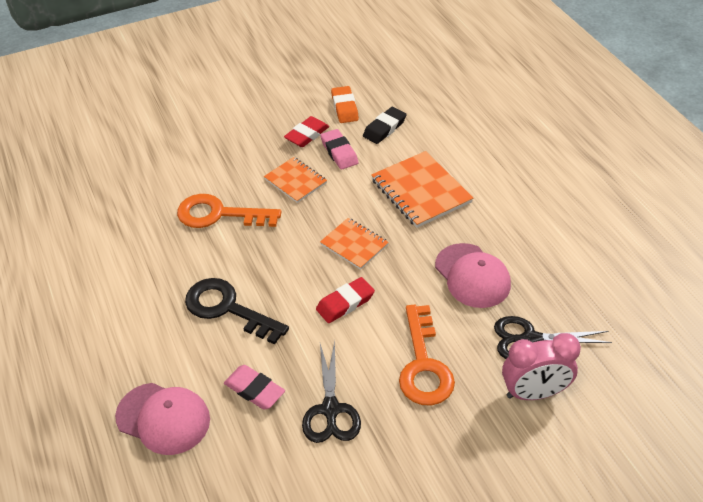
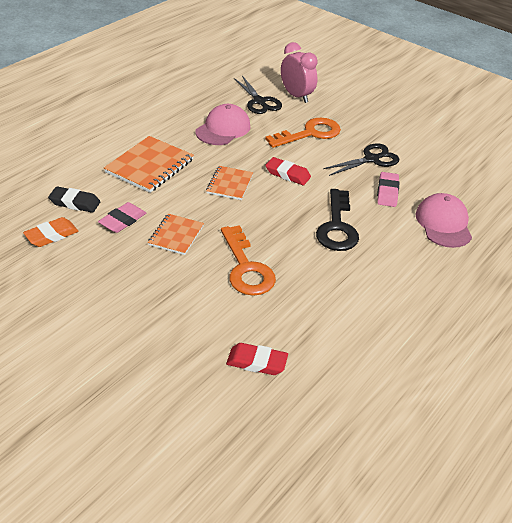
camera: 120 degrees left, 5 degrees down
red eraser [284,116,329,147] -> red eraser moved to [226,343,288,375]

